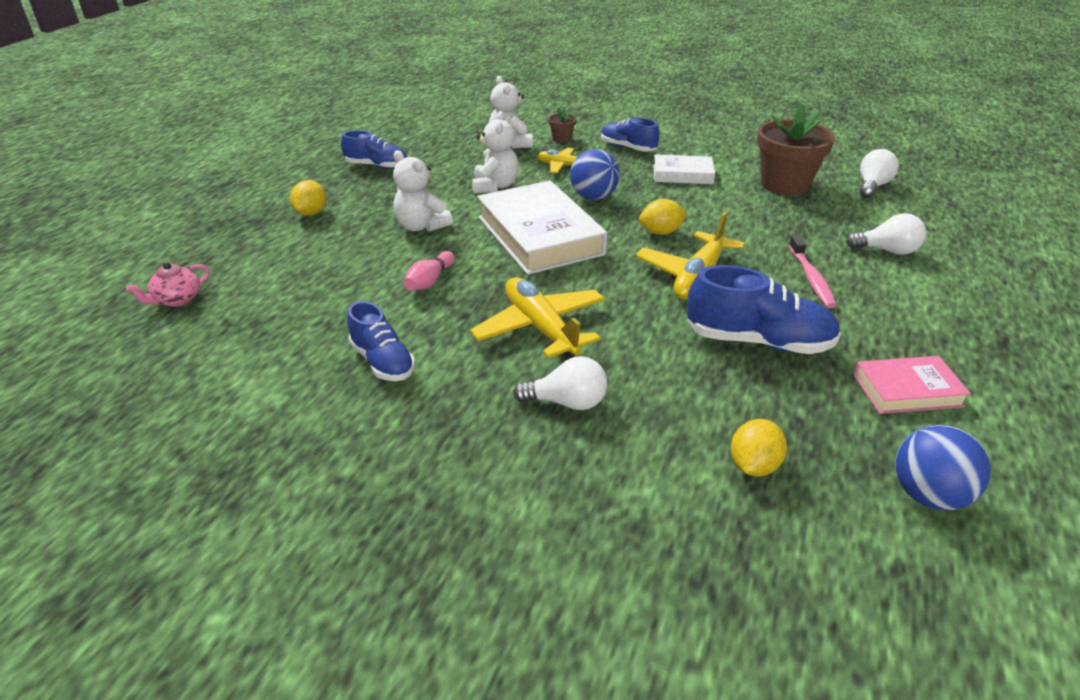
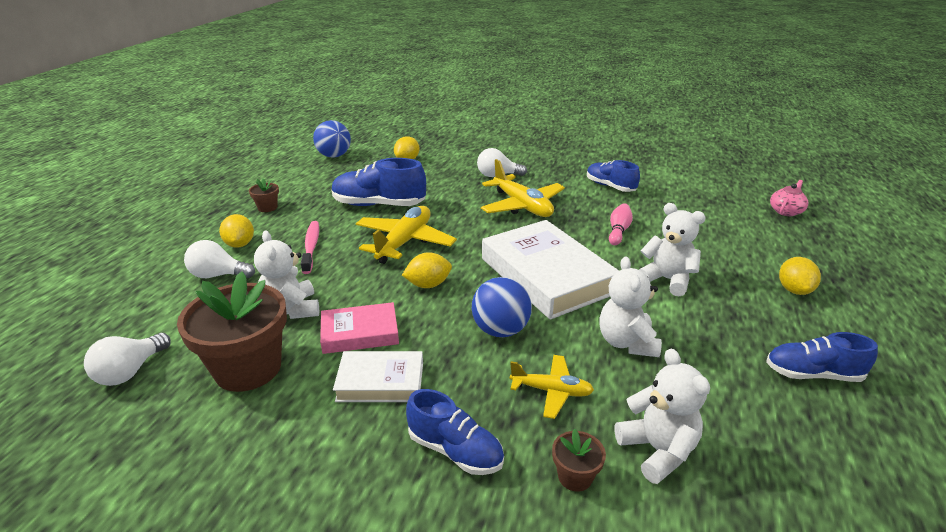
camera: 175 degrees right, 5 degrees down
pink book [853,356,971,414] -> pink book moved to [320,302,399,354]
none -> yellow lemon [219,214,254,248]
none -> brown flower pot [249,178,279,212]
none -> white teddy bear [254,231,319,319]

